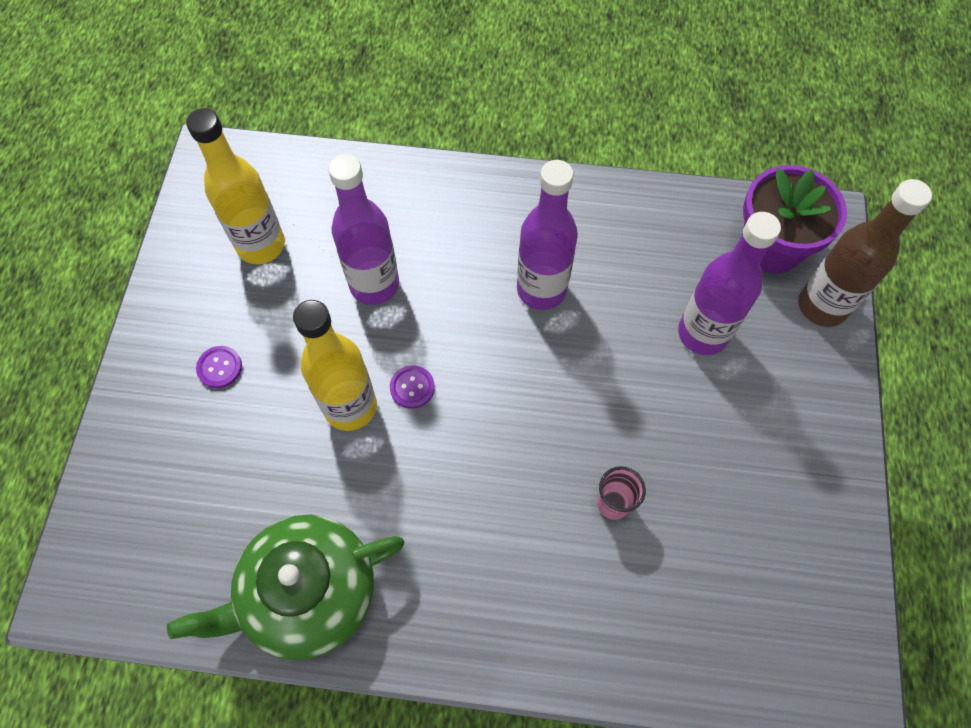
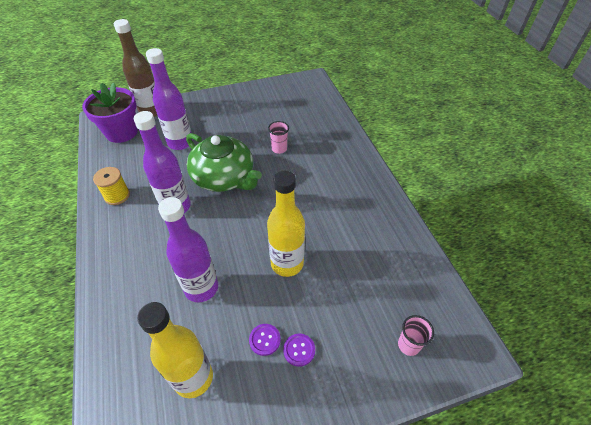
camera: 115 degrees left, 15 degrees down
green teapot [167,514,404,661] -> green teapot moved to [186,133,262,192]
purple button [390,365,435,409] -> purple button moved to [249,324,281,356]
none -> yellow spool [93,167,130,205]
none -> pink cup [398,315,434,356]

